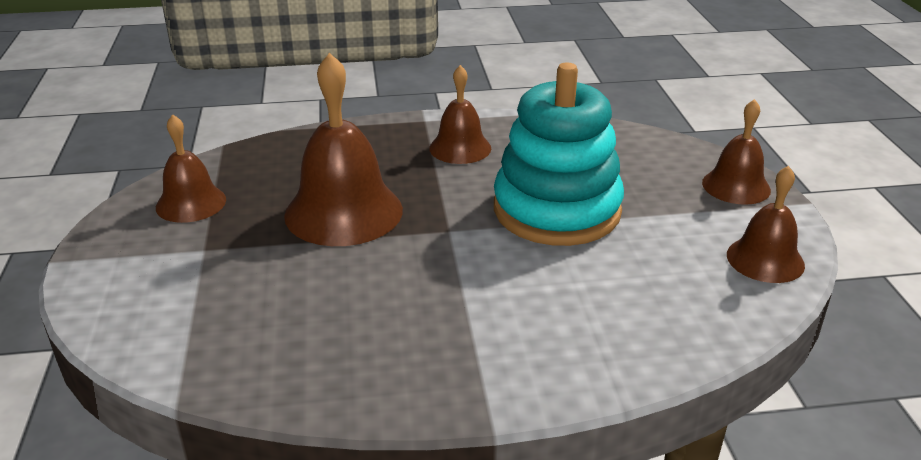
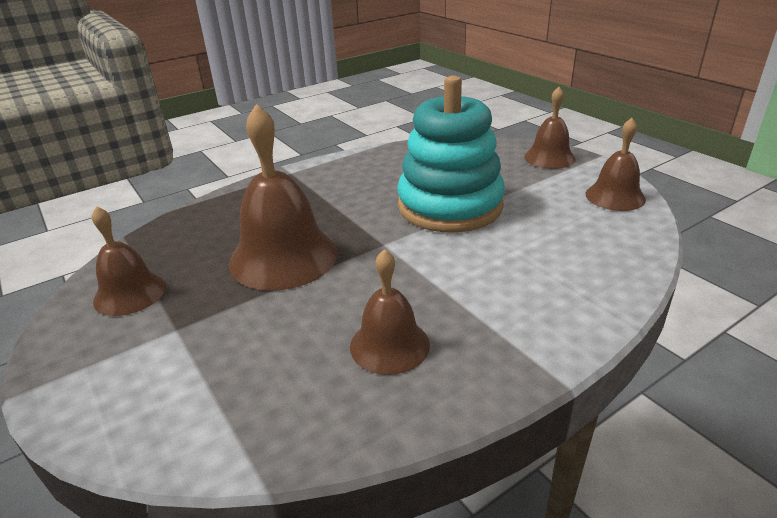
camera: 25 degrees left, 0 degrees up
brown bell [429,65,491,164] -> brown bell moved to [350,249,430,375]

